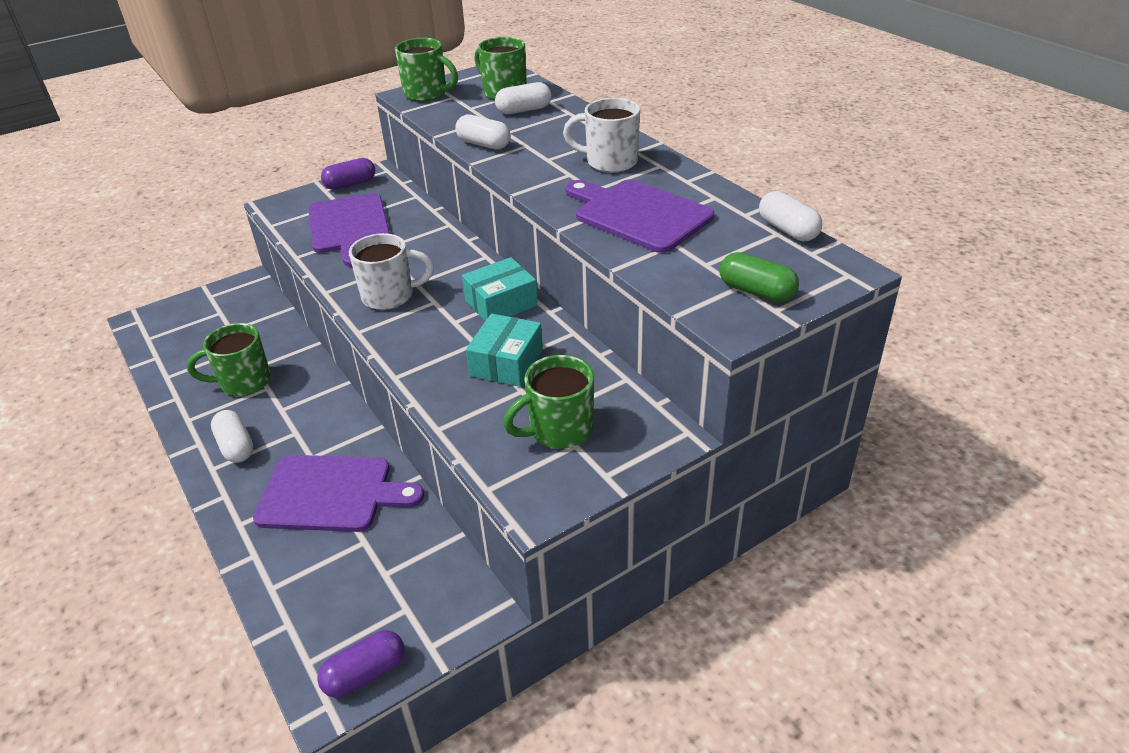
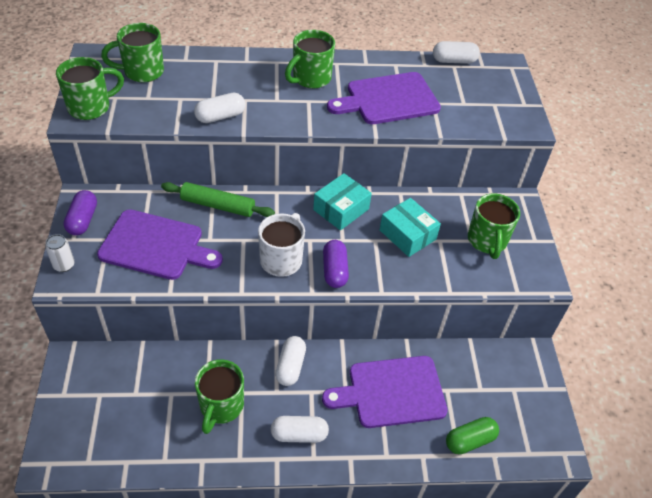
camera: 65 degrees left, 10 degrees up
purple cutting board [253,455,424,532] -> purple cutting board turned 135 degrees counterclockwise [322,356,448,428]
purple capsule [317,630,404,698] -> purple capsule moved to [323,240,349,288]
turquoise box [462,257,538,321] -> turquoise box turned 45 degrees clockwise [313,173,372,230]
white capsule [495,82,552,114] -> white capsule moved to [275,336,306,386]
white mug [563,98,640,173] -> green mug [285,30,335,88]
green capsule [720,252,799,302] -> green capsule moved to [446,417,499,454]
none -> white can [45,234,75,272]
none -> green rolling pin [161,182,275,217]

